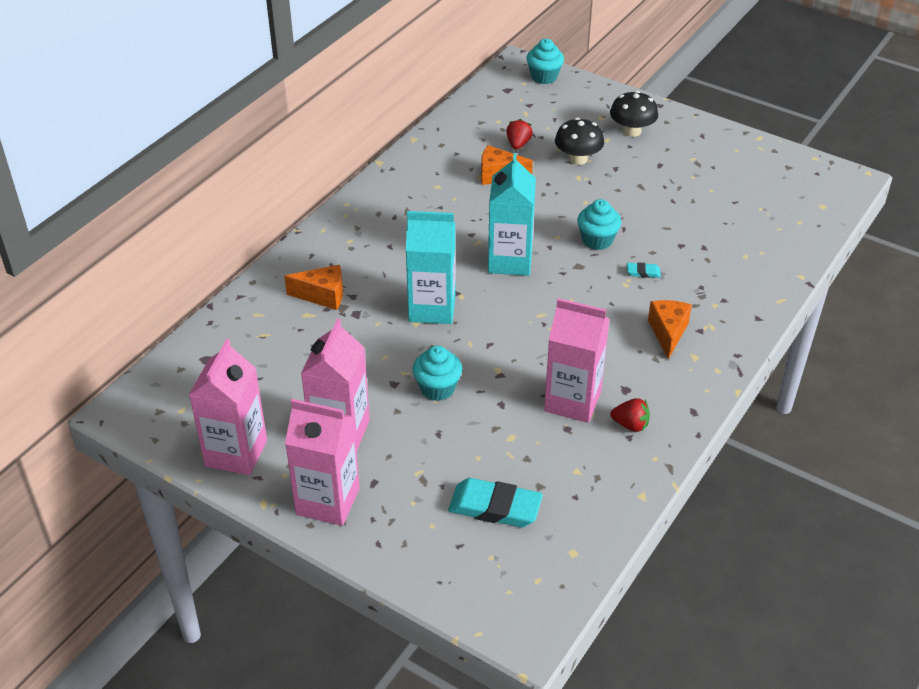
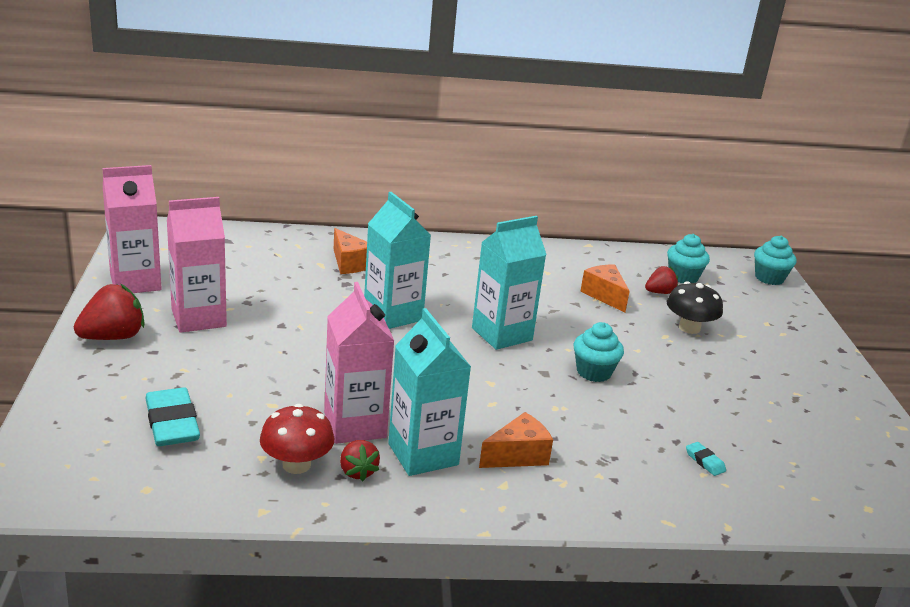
camera: 50 degrees right, 15 degrees down
pink carton [285,399,360,526] -> red strawberry [74,284,145,340]
turquoise cupcake [413,346,462,401] -> turquoise cupcake moved to [667,234,710,284]
black mushroom [610,91,658,137] -> none
turquoise eraser [627,262,661,278] -> turquoise eraser moved to [686,442,726,476]
none -> red mushroom [260,404,334,474]
none -> turquoise carton [388,308,471,476]

